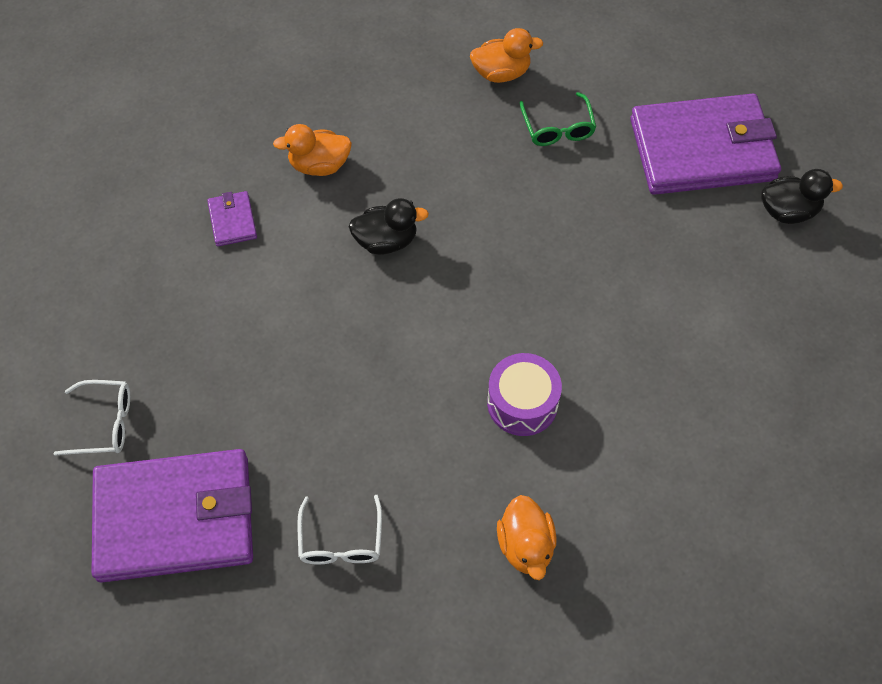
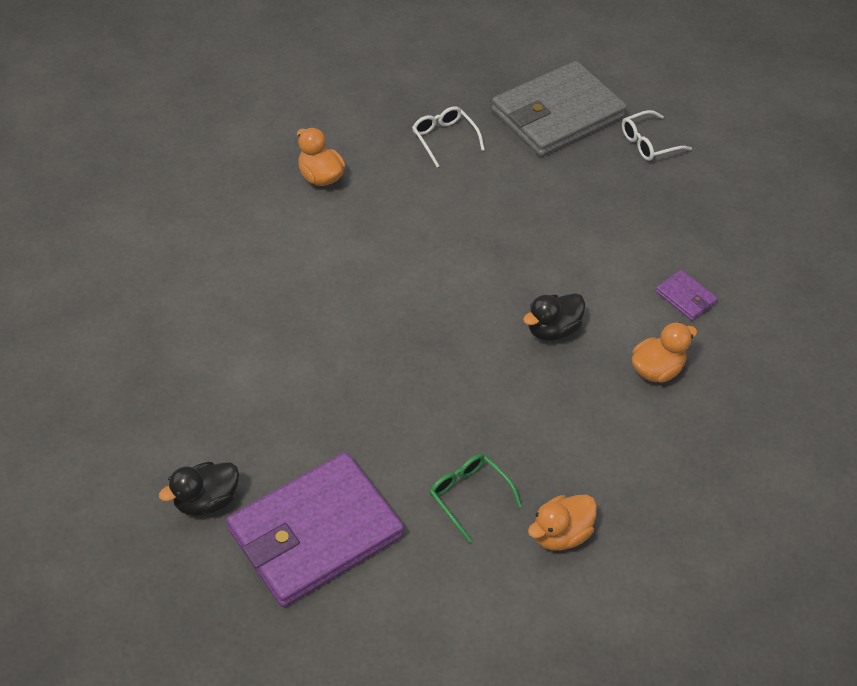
camera: 150 degrees right, 10 degrees down
purple wallet [92,449,253,583] -> grey wallet [491,61,627,157]
purple drum [487,353,562,436] -> none

